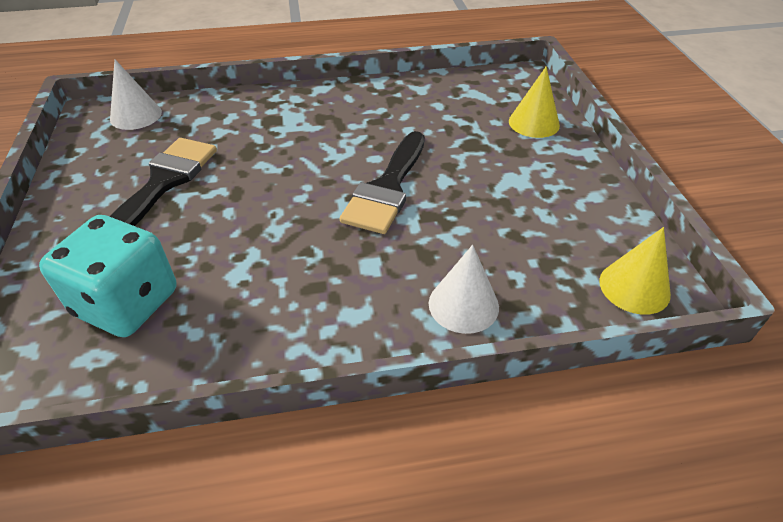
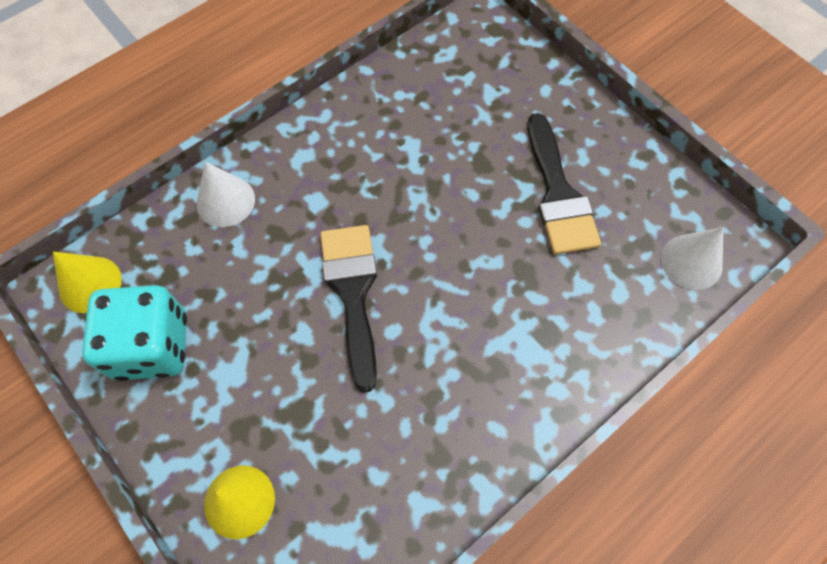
camera: 150 degrees right, 20 degrees up
turquoise dice [39,215,177,337] -> turquoise dice moved to [82,285,187,381]

